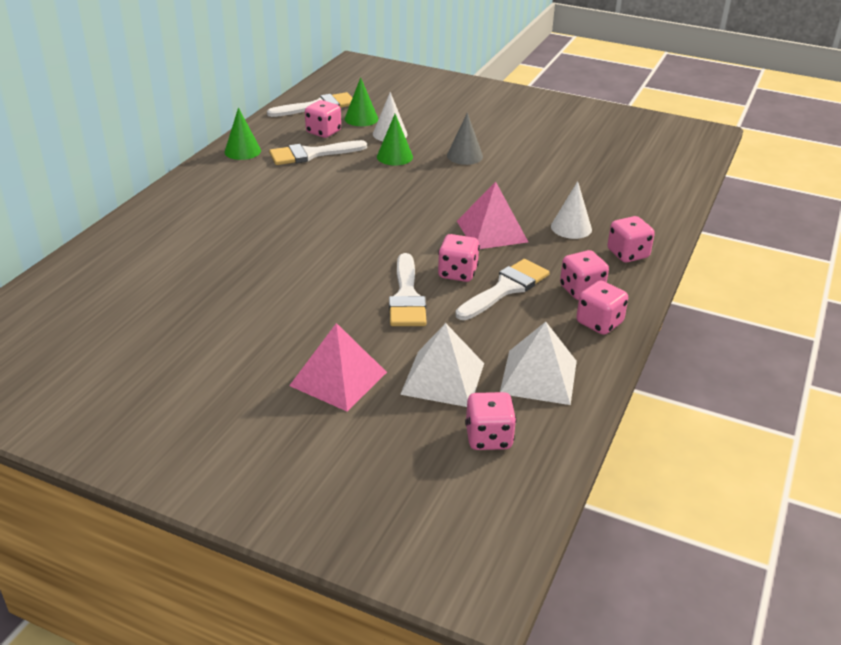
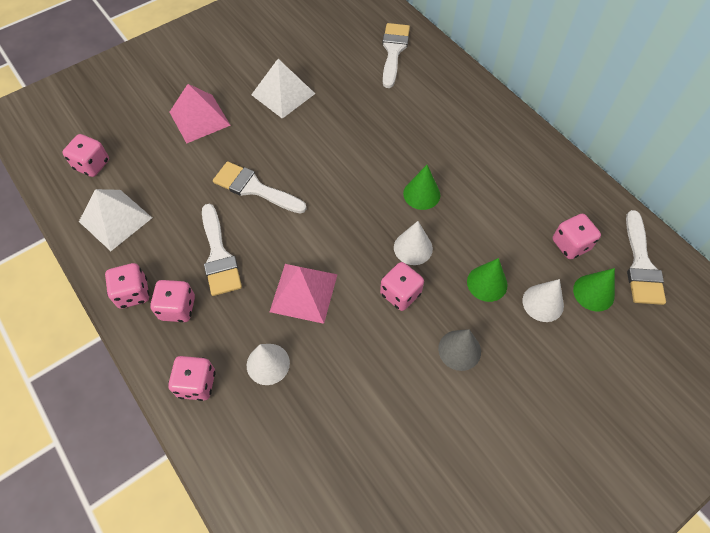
camera: 120 degrees right, 25 degrees up
green cone [224,108,261,160] -> green cone moved to [403,165,440,210]
white brush [269,140,367,165] -> white brush moved to [382,23,410,88]
white pyramid [400,323,484,407] -> white pyramid moved to [251,59,315,119]
pink dice [438,234,480,282] -> pink dice moved to [380,262,424,311]
none -> white cone [394,221,433,265]

